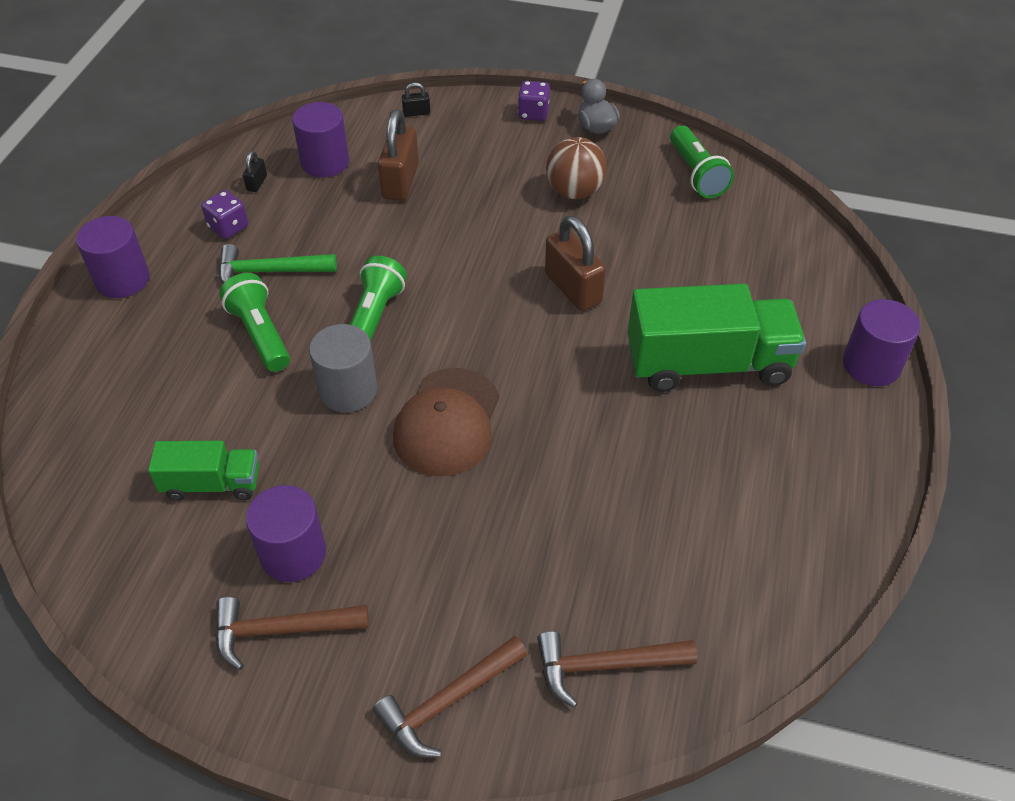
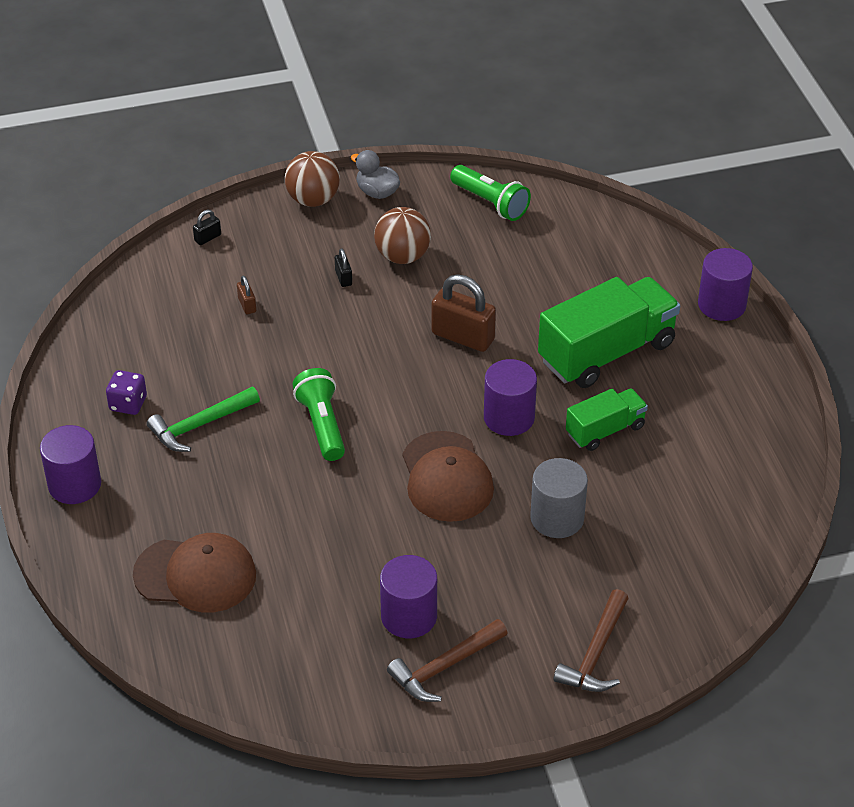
camera: 30 degrees left, 5 degrees down
green truck [148,441,259,501] -> green truck moved to [566,388,648,451]
green flashlight [219,273,290,372] -> none
black padlock [243,151,267,192] -> black padlock moved to [335,248,352,287]
purple cylinder [292,102,349,178] -> purple cylinder moved to [484,359,537,436]
grey cylinder [309,324,377,412] -> grey cylinder moved to [530,458,588,538]
brown padlock [378,109,419,201] -> brown padlock [237,275,256,314], size x0.46
purple dice [518,81,550,121] -> brown ball [285,151,340,207]
brown hammer [537,631,697,708] -> none
none -> brown cap [133,533,256,613]

